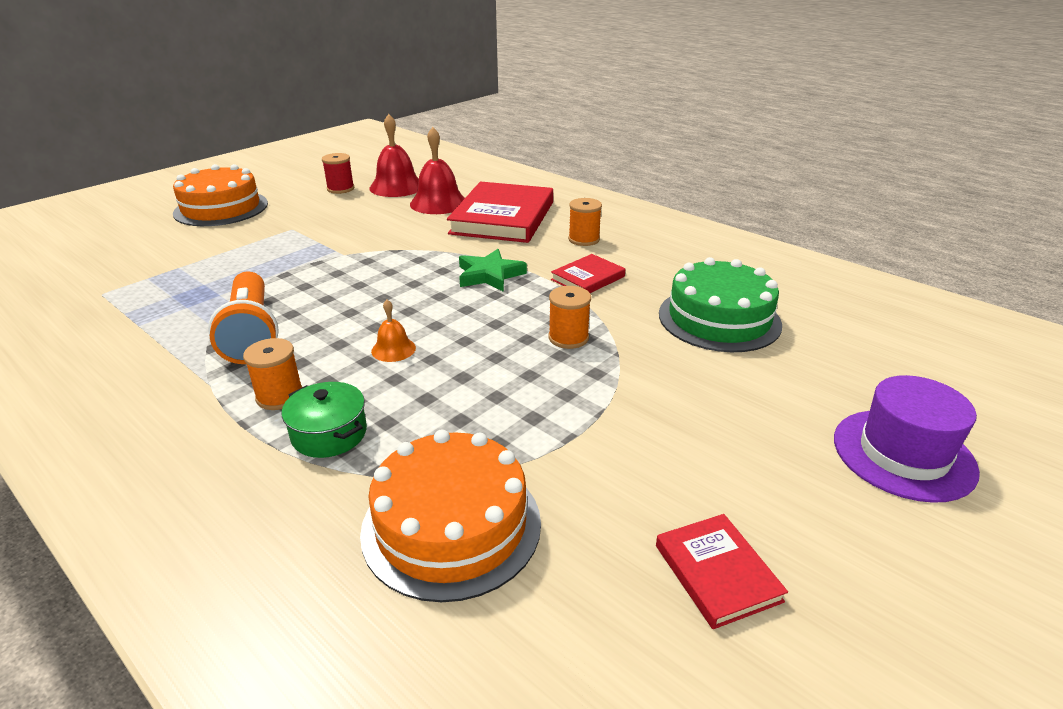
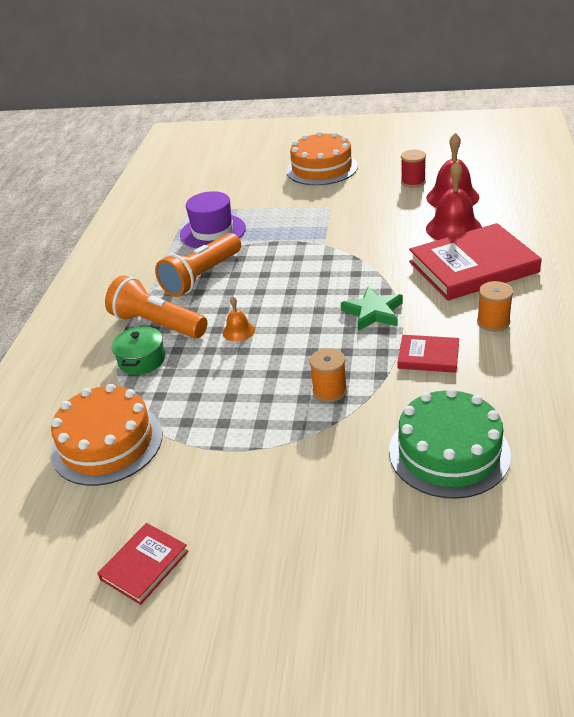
camera: 60 degrees right, 5 degrees up
orange spool [243,338,302,410] -> orange flashlight [105,276,207,338]
purple hat [834,375,980,503] -> purple hat moved to [180,191,246,248]

